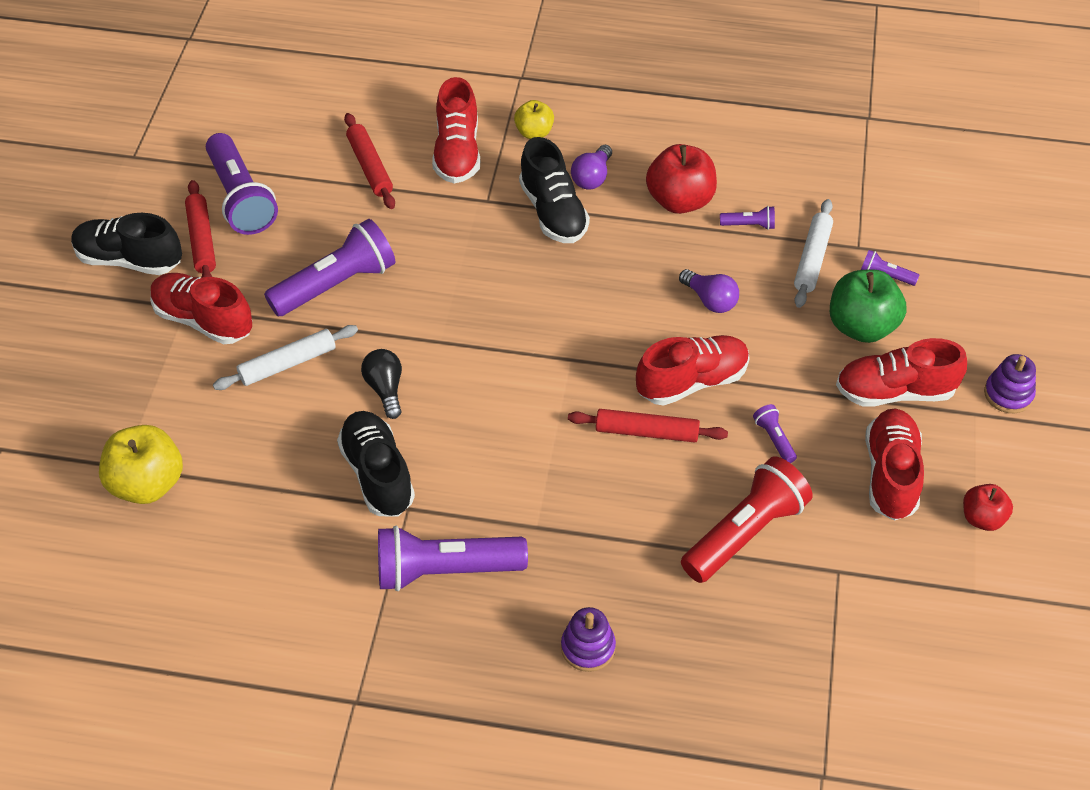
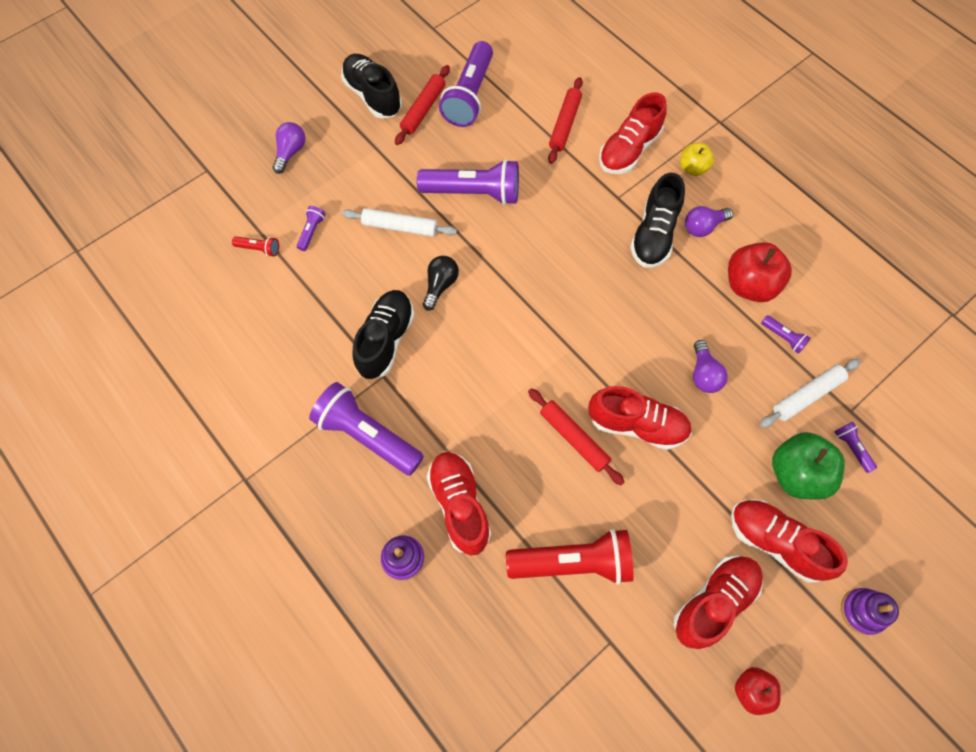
camera: 40 degrees right, 15 degrees up
yellow apple [99,425,183,504] -> red flashlight [232,236,279,257]
red shoe [150,273,252,344] -> red shoe moved to [427,452,491,555]
purple flashlight [753,404,797,463] -> purple flashlight moved to [297,206,325,251]
none -> purple light bulb [272,122,305,174]

